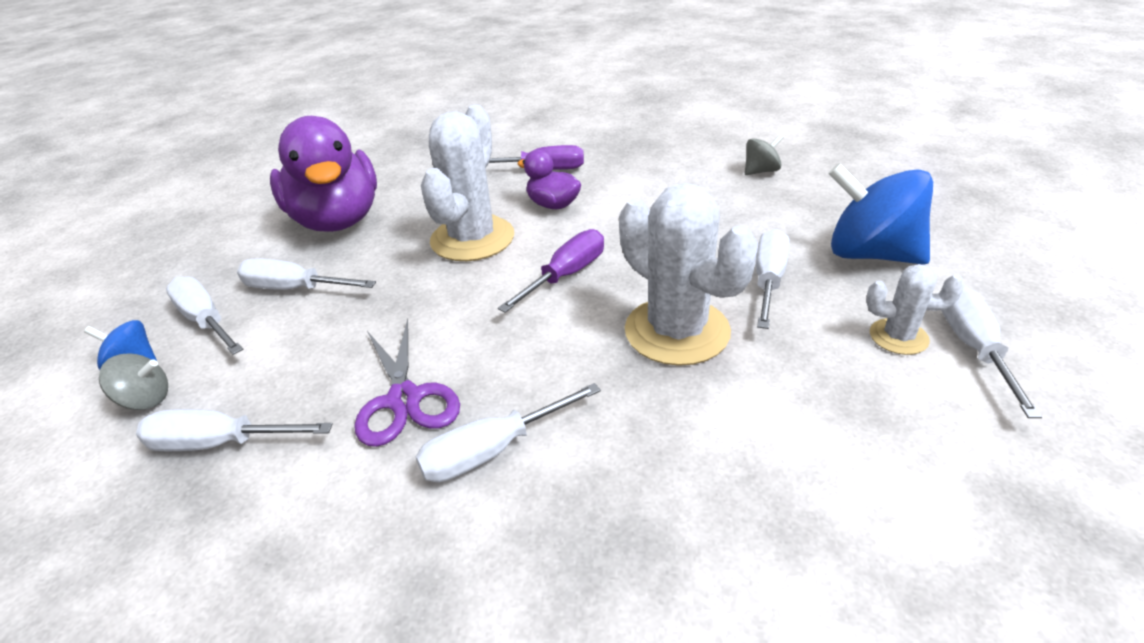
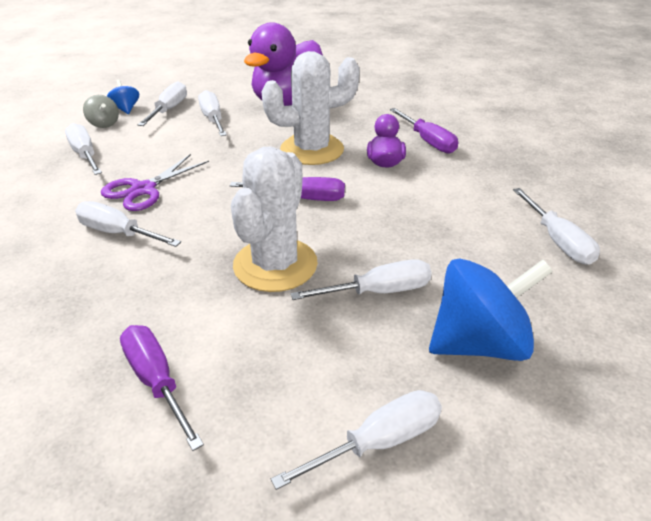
camera: 55 degrees right, 0 degrees up
grey spinning top [745,134,784,175] -> white screwdriver [513,188,600,265]
blue spinning top [828,163,933,265] -> blue spinning top turned 75 degrees clockwise [429,258,553,361]
white cactus [866,265,965,355] -> none
none -> purple screwdriver [120,325,204,451]

